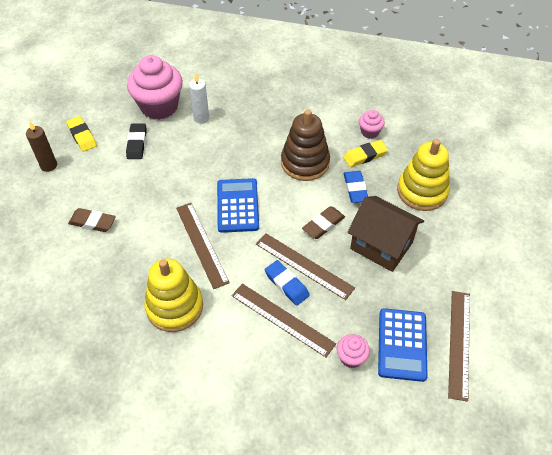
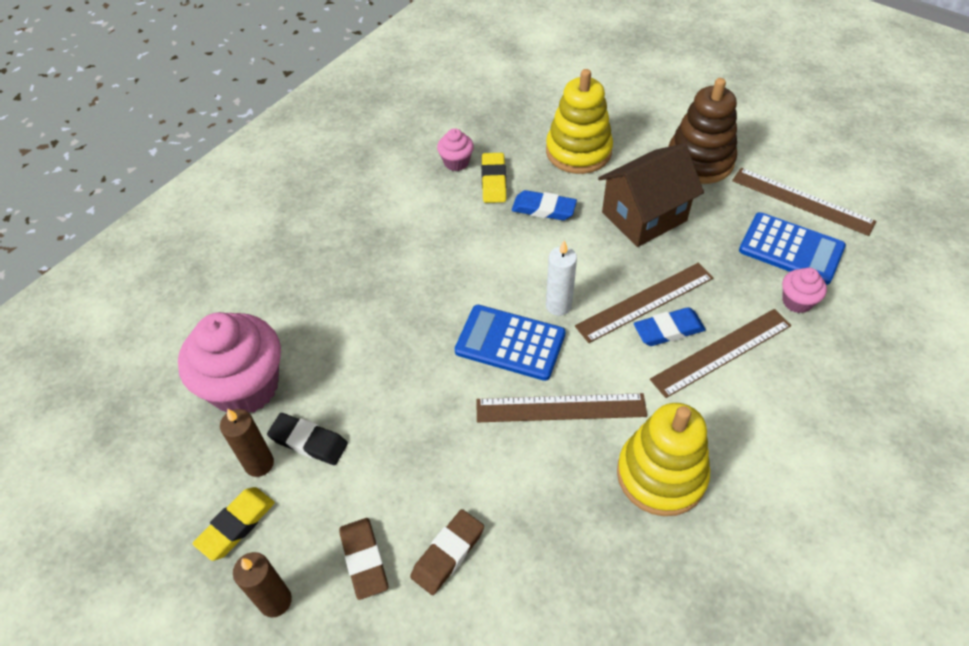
camera: 65 degrees left, 0 degrees up
yellow eraser [66,116,97,152] -> yellow eraser turned 45 degrees counterclockwise [193,487,275,561]
white candle [189,73,209,124] -> white candle moved to [546,240,577,316]
brown stacking toy [281,109,330,181] -> brown stacking toy moved to [669,78,737,184]
brown eraser [302,206,345,239] -> brown eraser moved to [339,518,388,600]
none -> brown candle [220,409,274,477]

